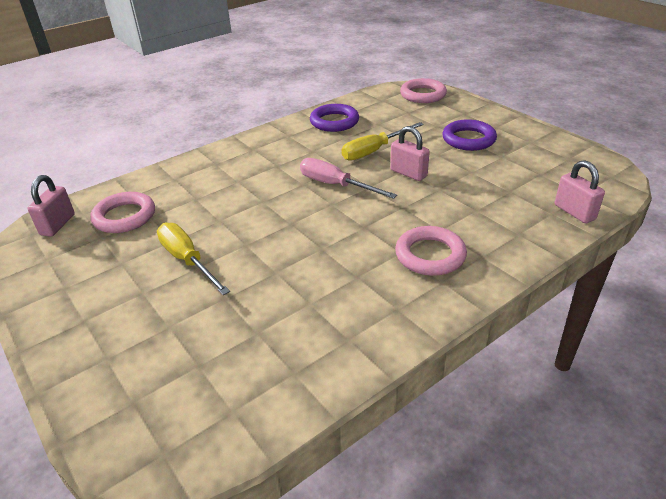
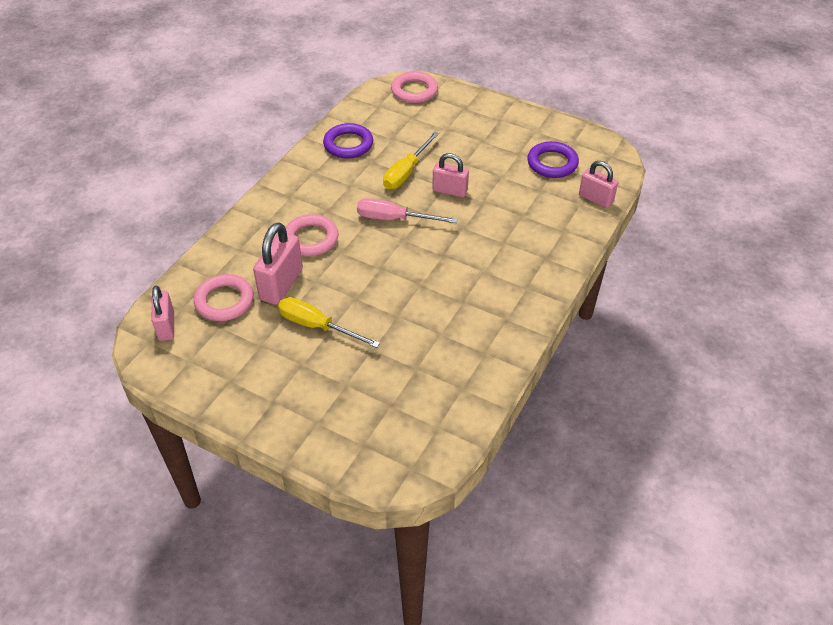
camera: 25 degrees left, 10 degrees up
pink ring [395,226,467,276] -> pink ring moved to [285,214,339,256]
purple ring [443,119,497,151] -> purple ring moved to [527,141,579,178]
none -> pink padlock [253,222,303,305]

